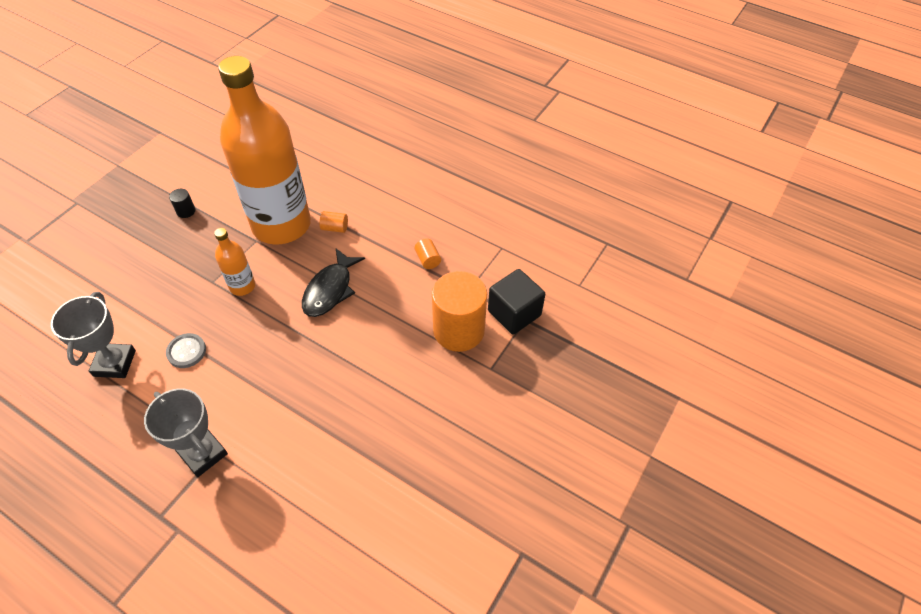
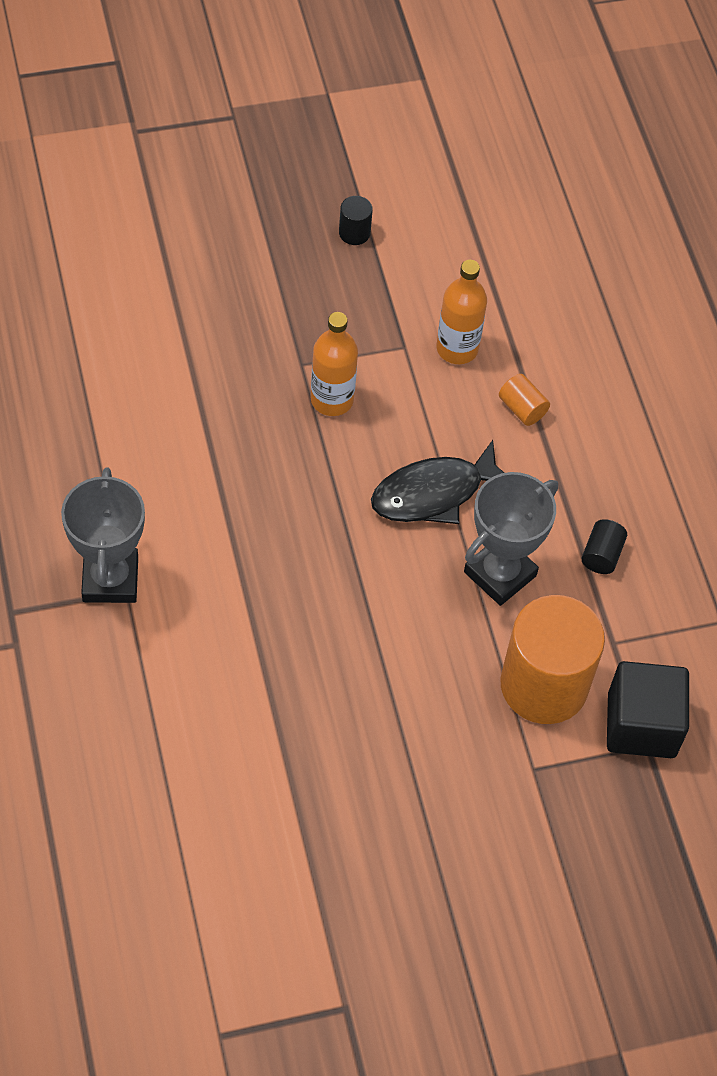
camera: 40 degrees right, 5 degrees up
grey trophy [51,292,136,378] -> grey trophy moved to [464,472,558,606]
grey button [166,333,206,368] -> none
orange bottle [218,56,311,245] -> orange bottle [436,260,487,364], size x0.41
orange cylinder [415,238,441,269] -> black cylinder [581,519,627,574]

